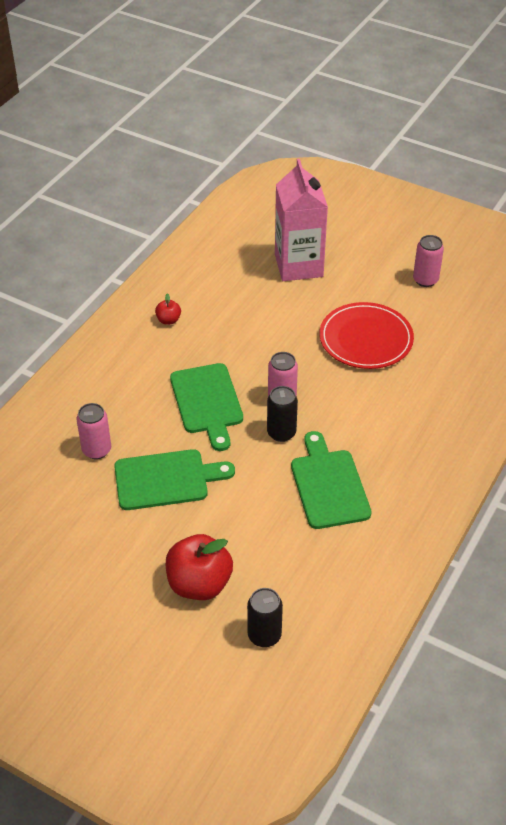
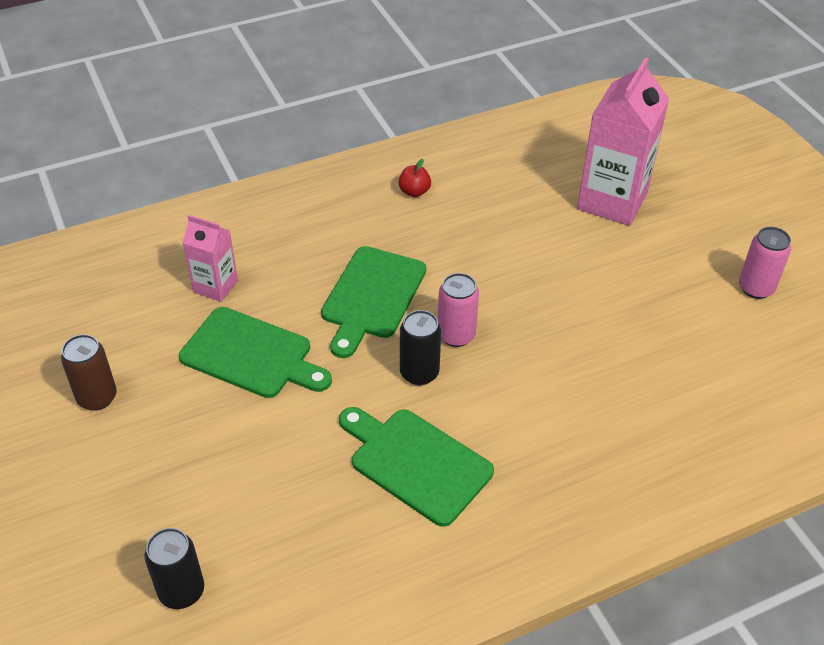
camera: 35 degrees right, 0 degrees up
pink can [76,403,111,459] -> pink carton [182,215,238,302]
red apple [166,534,233,600] -> none
green cutting board [291,431,372,529] -> green cutting board turned 75 degrees counterclockwise [339,407,494,527]
red plate [319,302,414,369] -> none
none -> brown can [61,334,117,411]

